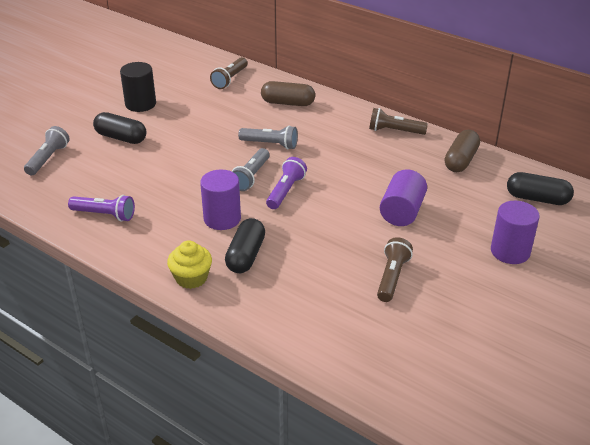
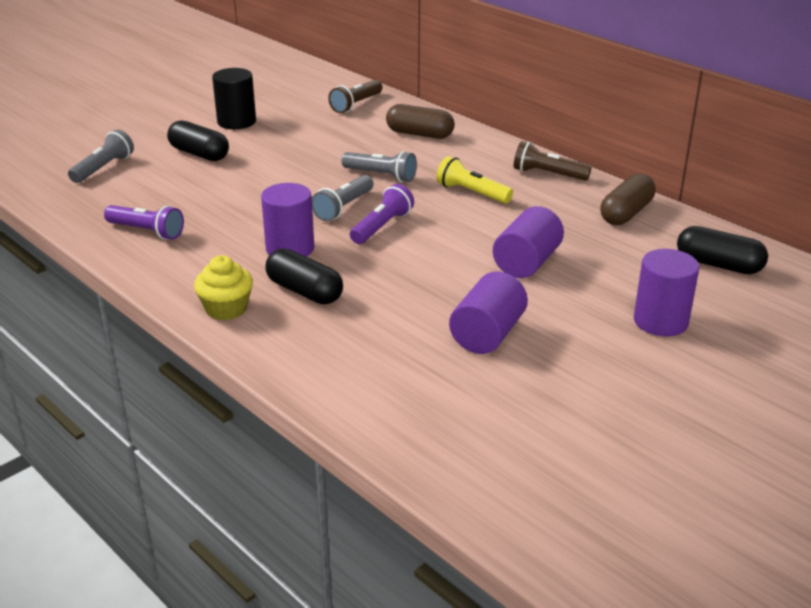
camera: 10 degrees right, 5 degrees down
black capsule [225,218,265,273] -> black capsule turned 75 degrees counterclockwise [266,249,343,304]
brown flashlight [377,237,413,302] -> purple cylinder [449,271,528,354]
none -> yellow flashlight [436,156,513,204]

